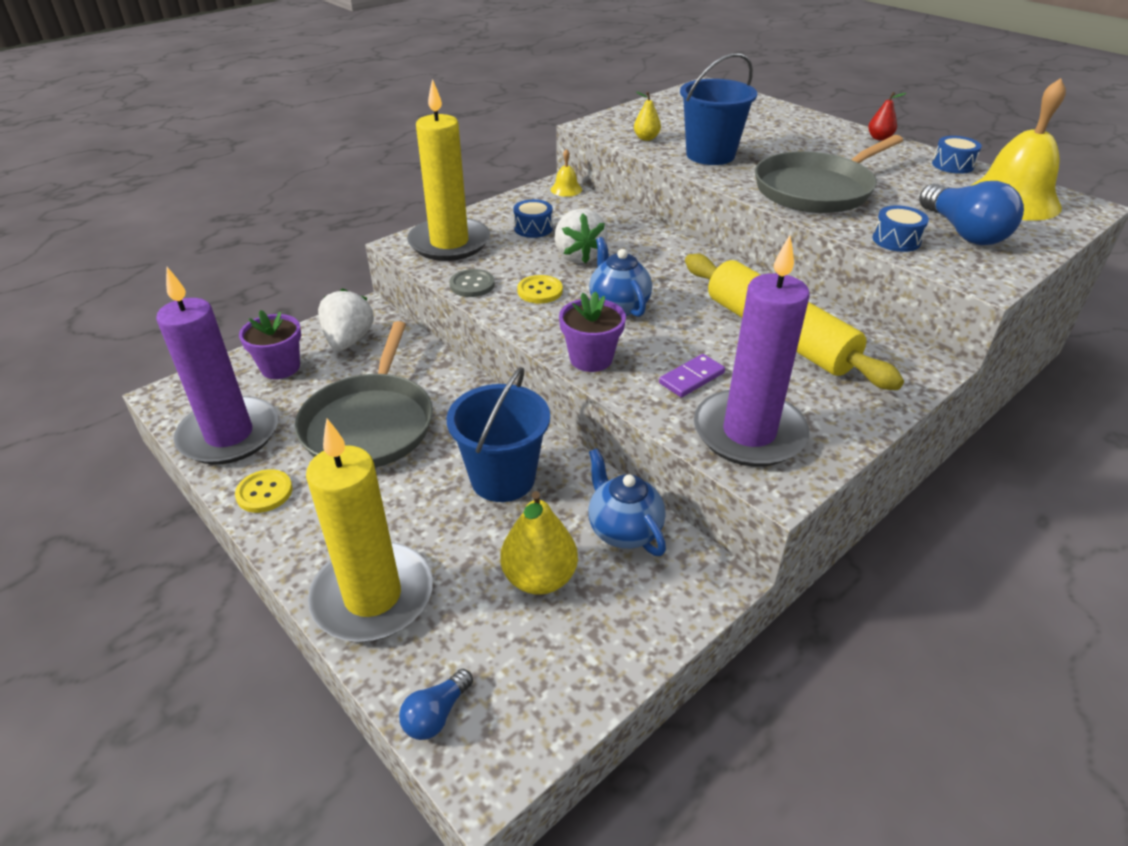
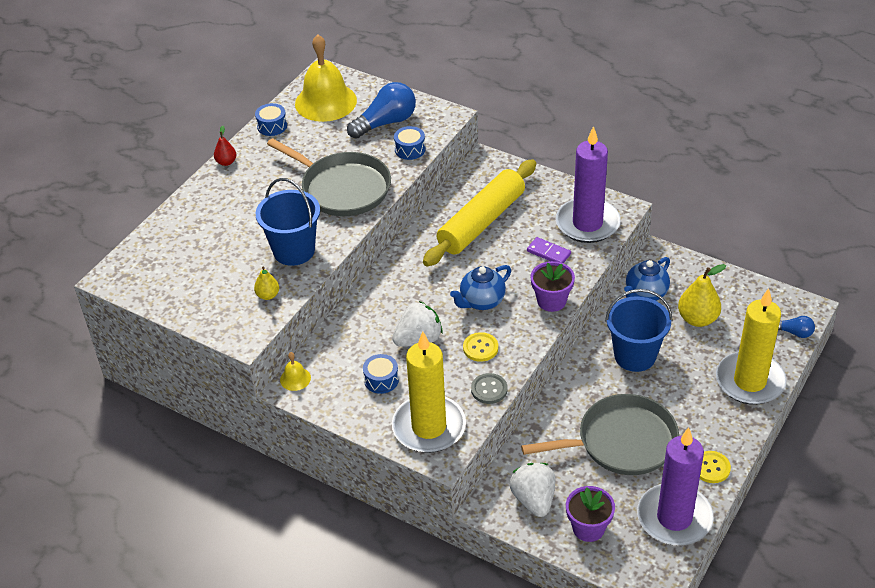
camera: 105 degrees left, 5 degrees up
white strawberry [318,288,374,351] -> white strawberry turned 90 degrees clockwise [509,463,555,517]

